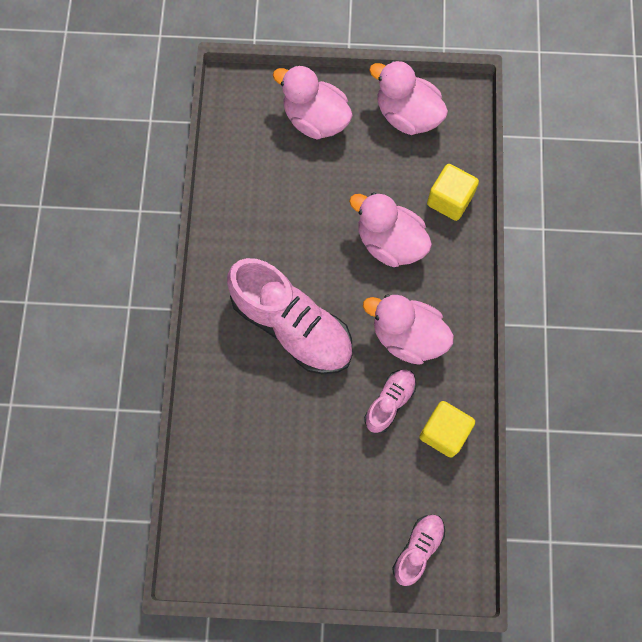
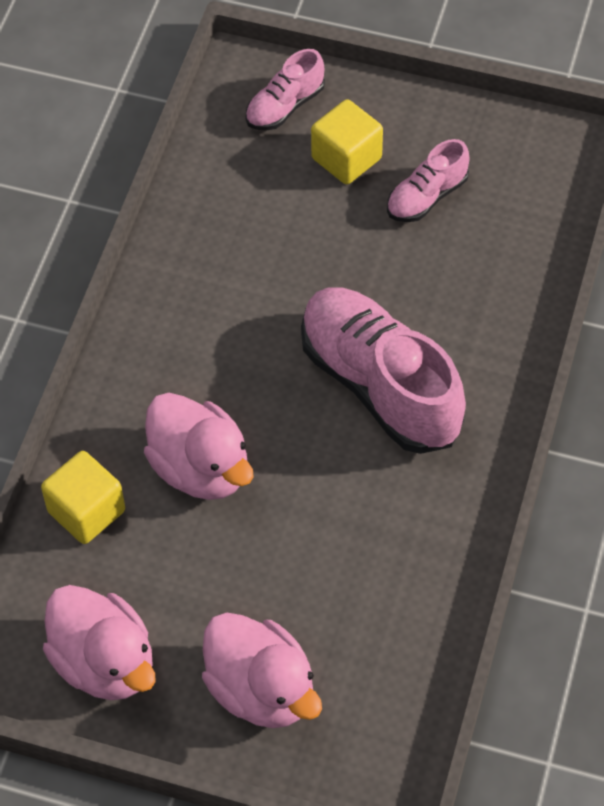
camera: 165 degrees left, 15 degrees down
pink duck [363,294,454,365] -> none
pink shoe [364,370,416,433] -> pink shoe moved to [387,139,470,222]
yellow cube [419,401,475,458] -> yellow cube moved to [311,100,383,184]

